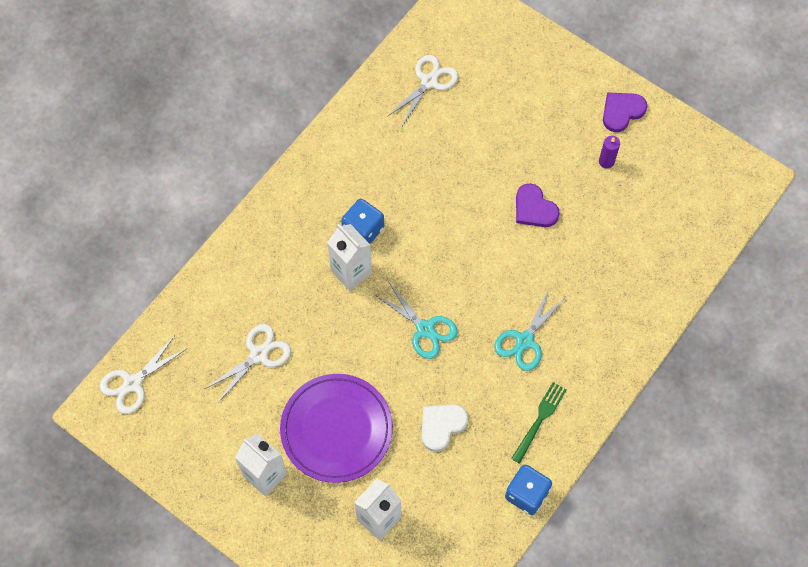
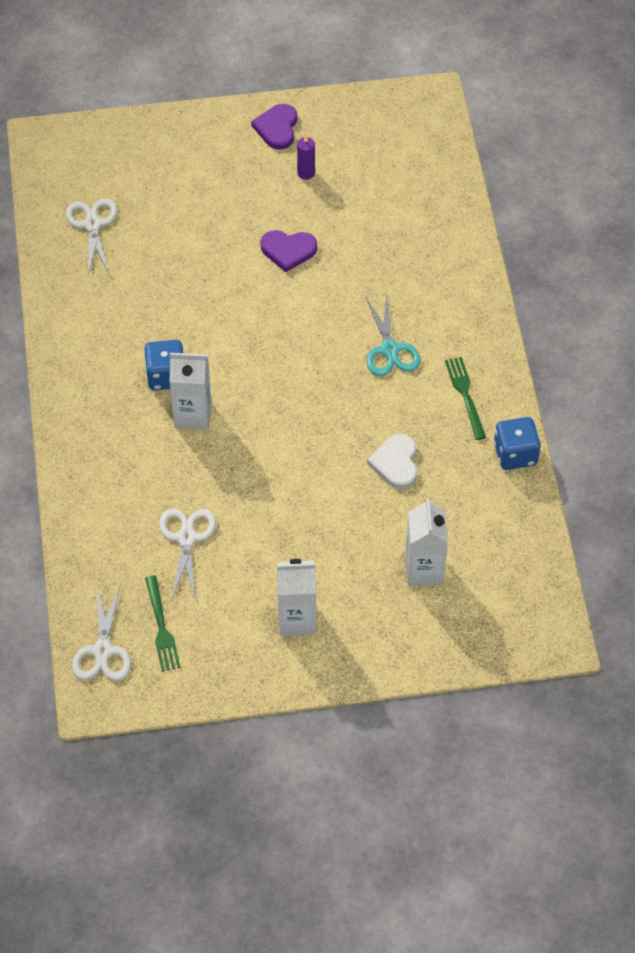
camera: 45 degrees left, 10 degrees down
purple plate [280,374,393,483] -> none
turquoise scissors [375,281,458,359] -> none
none -> green fork [145,575,180,672]

